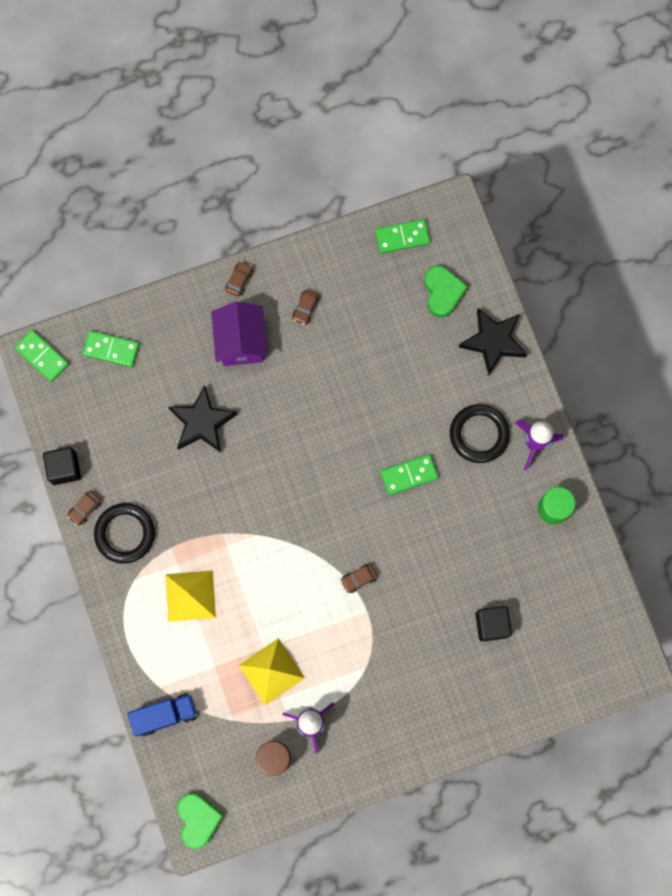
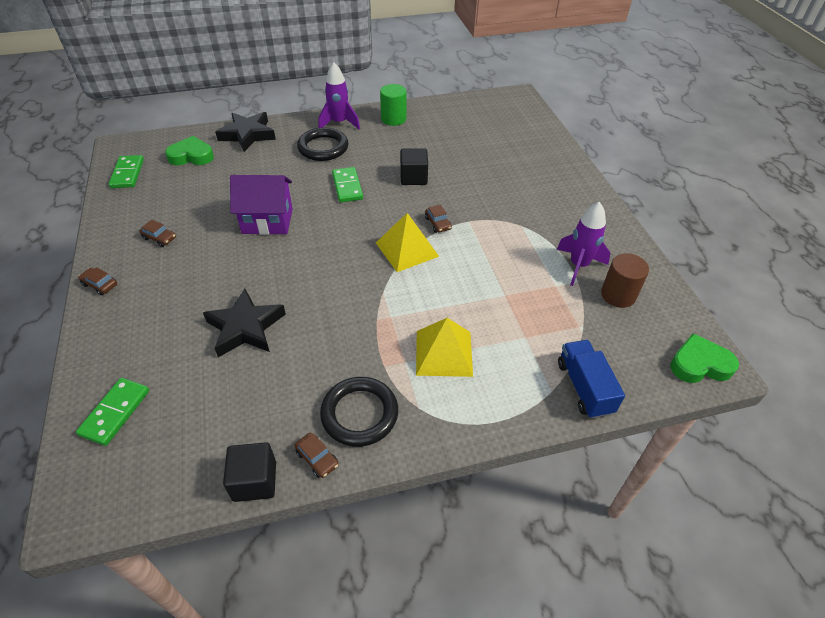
camera: 85 degrees left, 30 degrees down
green domino [14,330,69,382] -> none
purple house [211,302,267,366] -> purple house moved to [230,175,293,235]
yellow pyramid [239,638,305,705] -> yellow pyramid moved to [376,213,439,272]
black cube [475,606,512,642] -> black cube moved to [400,148,428,185]

